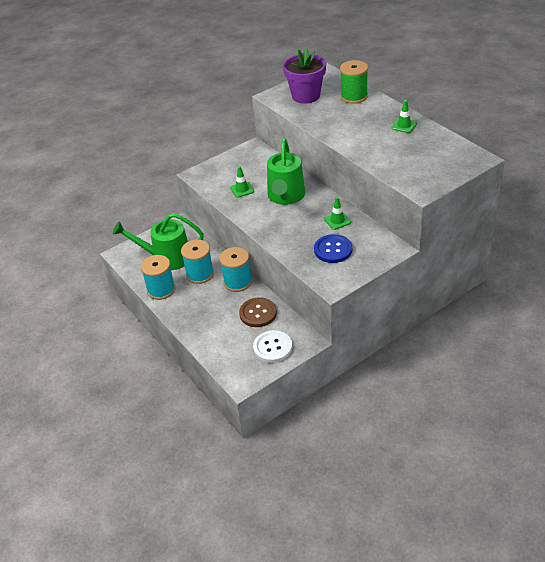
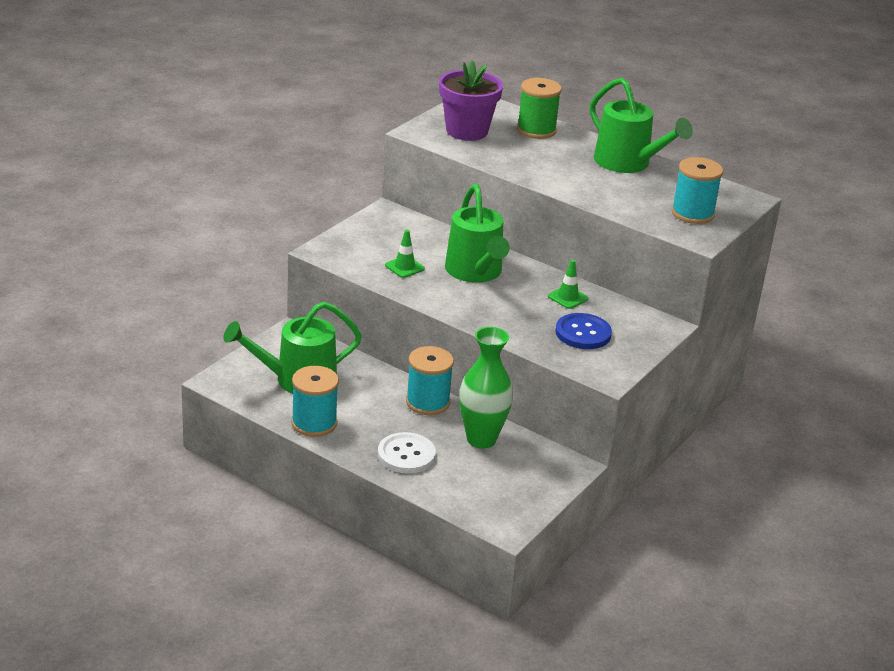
camera: 25 degrees left, 10 degrees down
turquoise spool [181,240,214,284] -> turquoise spool moved to [671,157,723,224]
brown button [239,297,277,327] -> green vase [459,327,513,449]
white button [253,330,292,363] -> white button moved to [378,432,436,474]
green traffic cone [391,100,417,133] -> green watering can [590,78,693,173]

